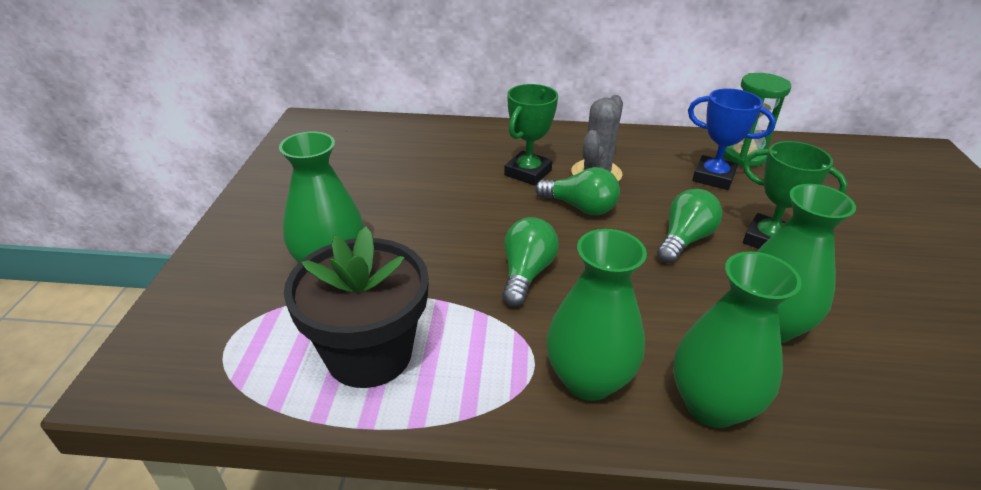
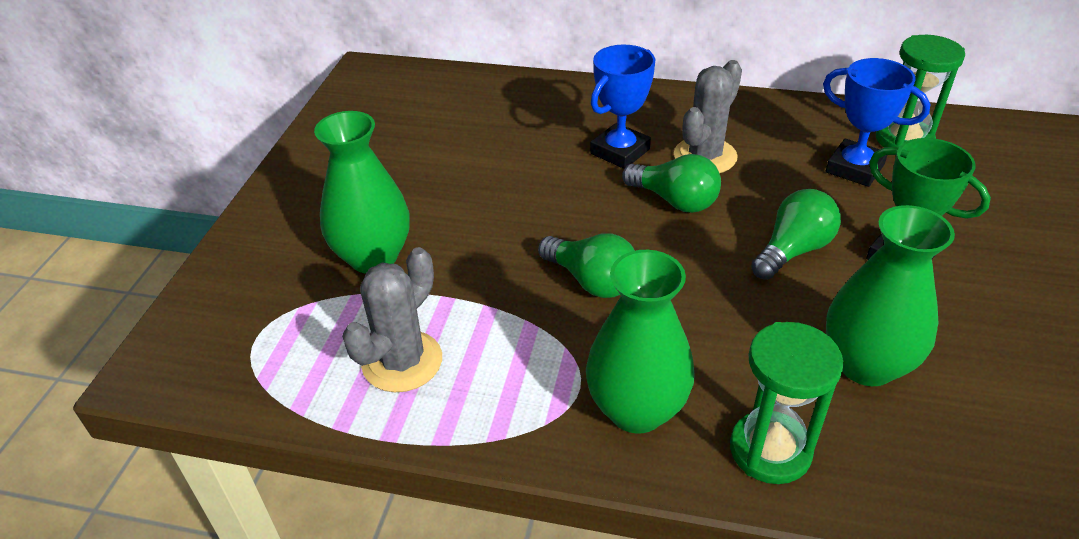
camera: 10 degrees right, 5 degrees up
black flower pot [284,227,429,388] -> grey cactus [342,247,442,392]
green light bulb [502,217,559,307] -> green light bulb turned 105 degrees clockwise [538,234,635,298]
green trophy [504,84,558,186] -> blue trophy [590,45,655,169]
green vase [673,252,802,428] -> green hourglass [730,322,844,484]

